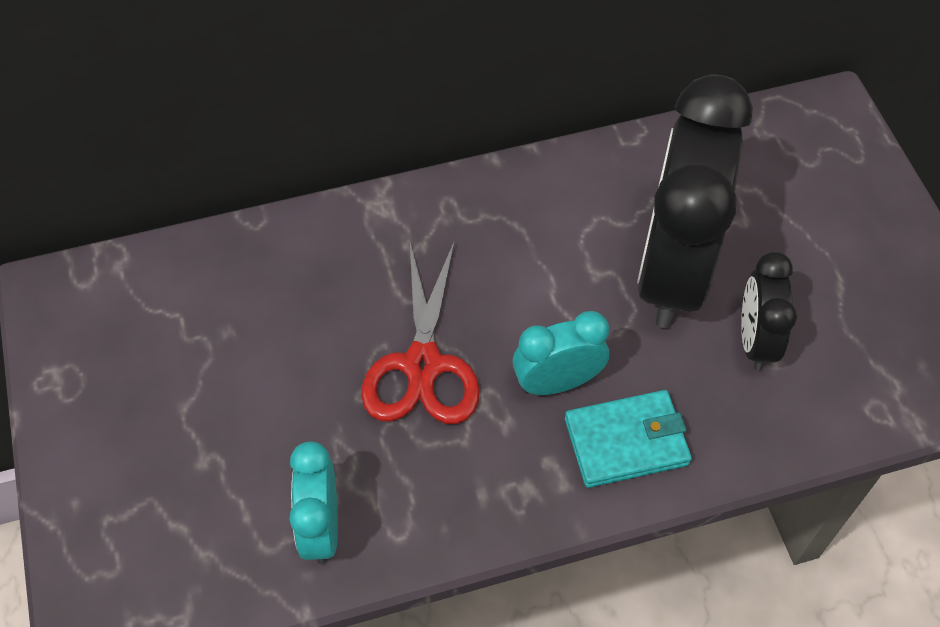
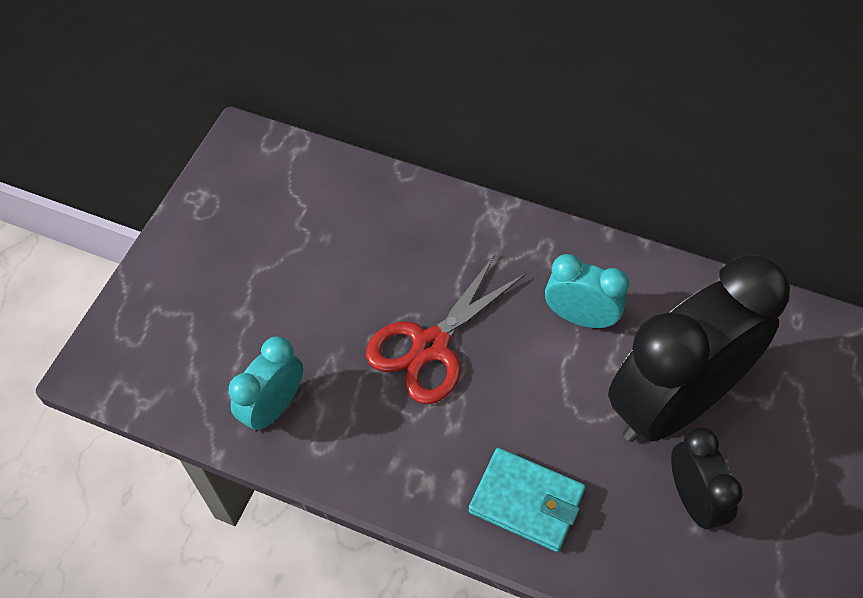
camera: 40 degrees right, 0 degrees up
turquoise clock [513,311,609,395] -> turquoise clock moved to [545,254,629,328]
black clock [741,251,797,371] -> black clock turned 120 degrees clockwise [671,427,743,531]

